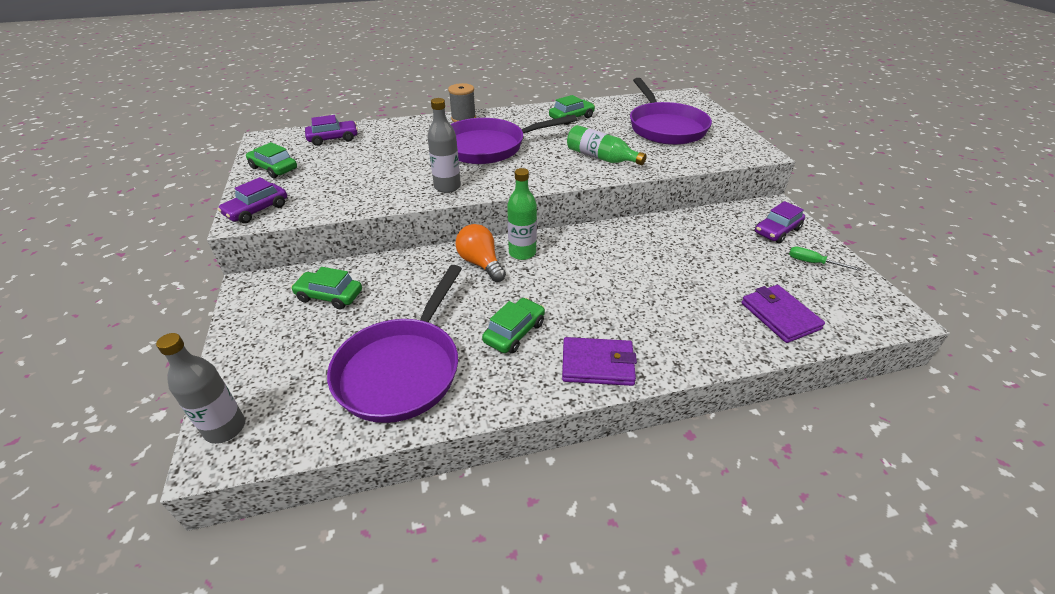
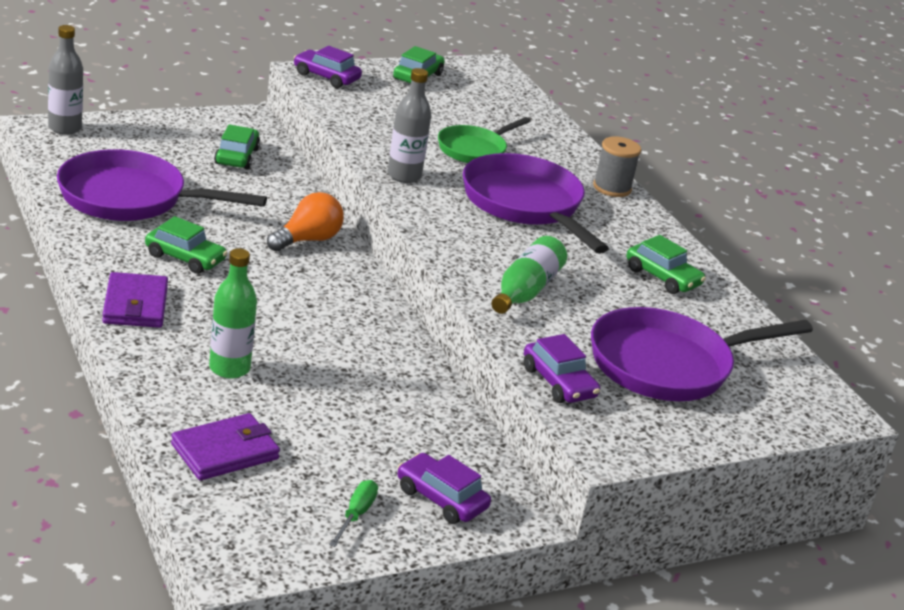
camera: 75 degrees right, 10 degrees down
purple car [305,115,358,146] -> purple car moved to [524,334,600,403]
green bottle [507,168,537,260] -> green bottle moved to [209,248,257,379]
none -> green pan [438,117,531,163]

